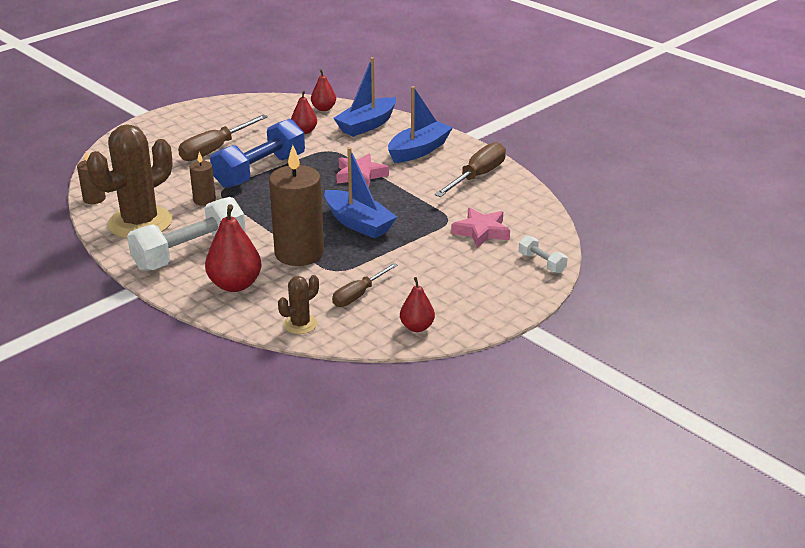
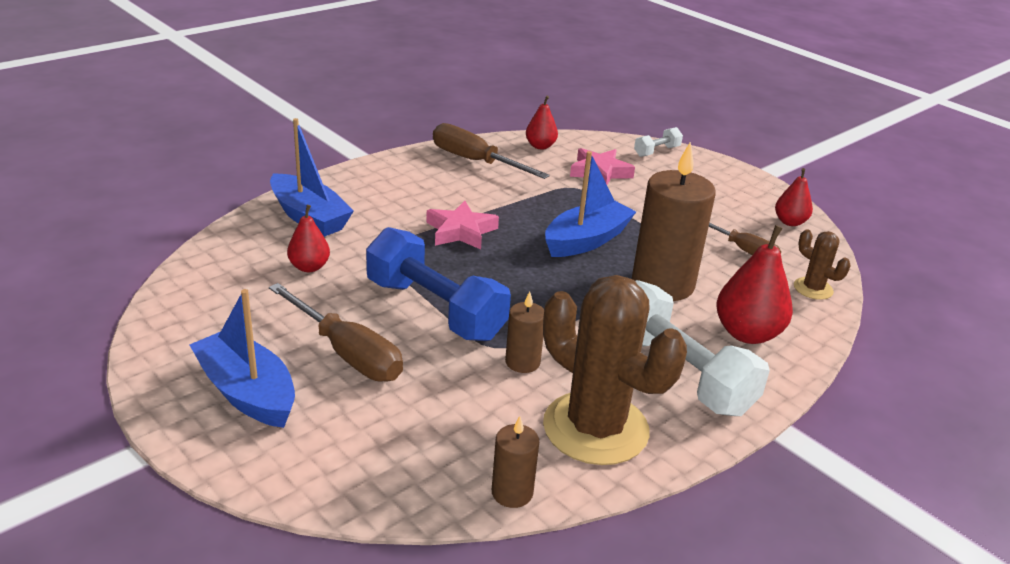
camera: 90 degrees left, 0 degrees up
red pear [311,69,336,111] -> red pear moved to [526,96,558,149]
blue boat [388,86,453,163] -> blue boat moved to [189,289,295,428]

